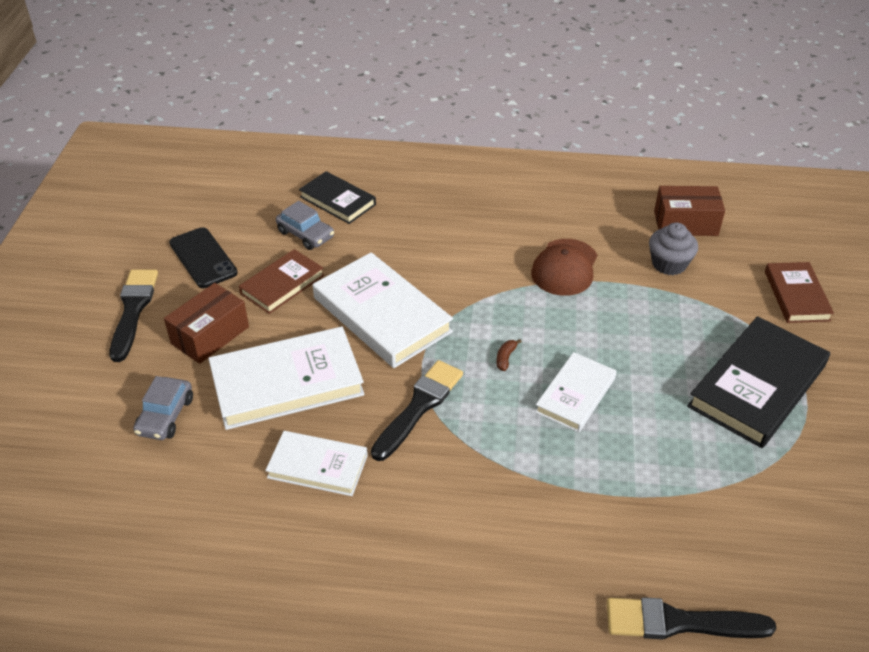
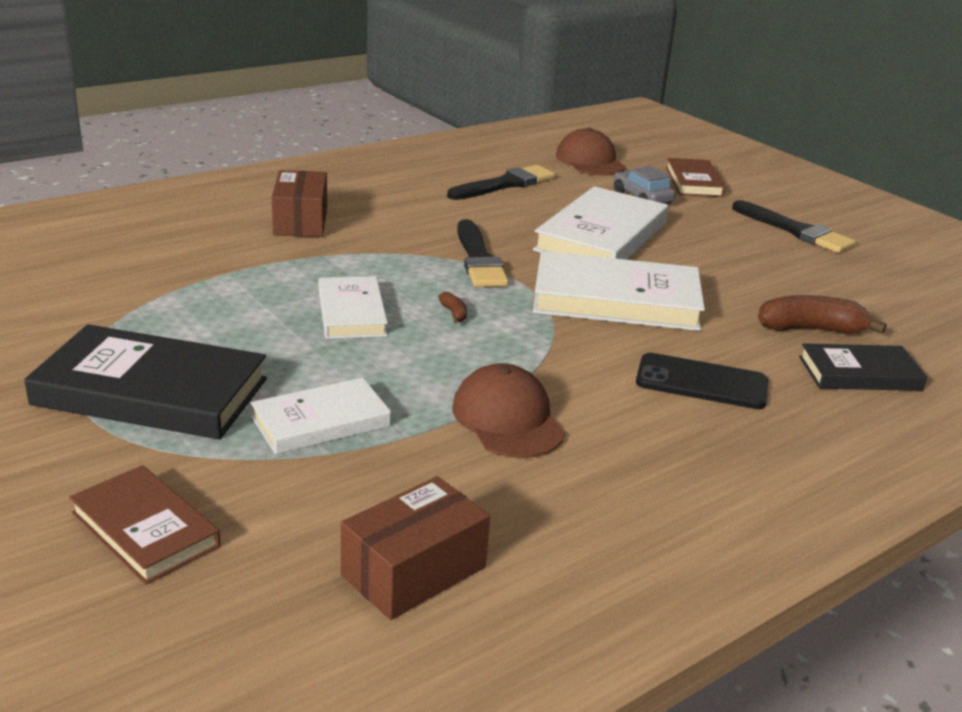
camera: 135 degrees right, 15 degrees down
brown box [164,283,249,364] -> brown box moved to [272,170,327,237]
black phone [169,227,238,288] -> black phone moved to [636,353,768,409]
brown book [239,249,324,314] -> brown book moved to [666,158,725,197]
white book [265,431,368,496] -> white book moved to [251,377,391,454]
grey car [276,201,334,250] -> brown banana [758,295,887,334]
black brush [607,597,776,639] -> black brush moved to [447,165,555,200]
grey cupcake [649,222,698,275] -> none
black book [687,316,830,448] -> black book turned 75 degrees counterclockwise [24,324,267,440]
none -> brown cap [556,128,626,176]

